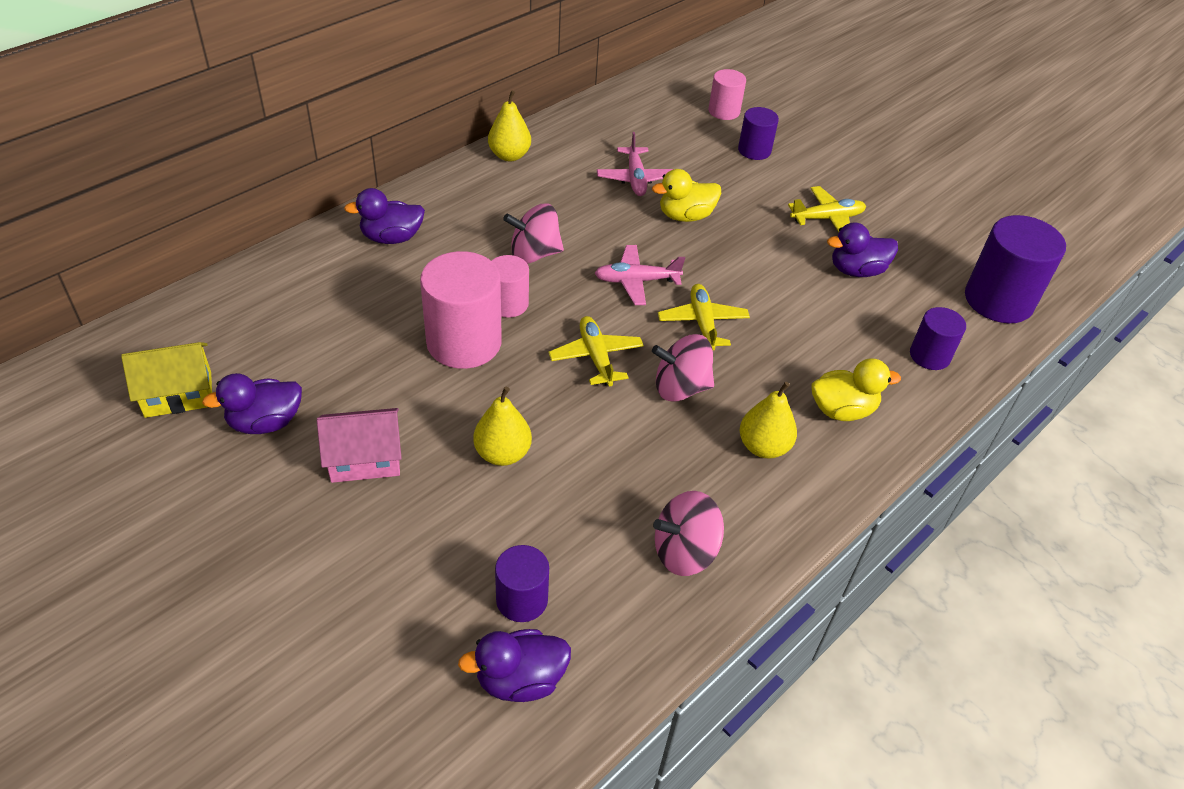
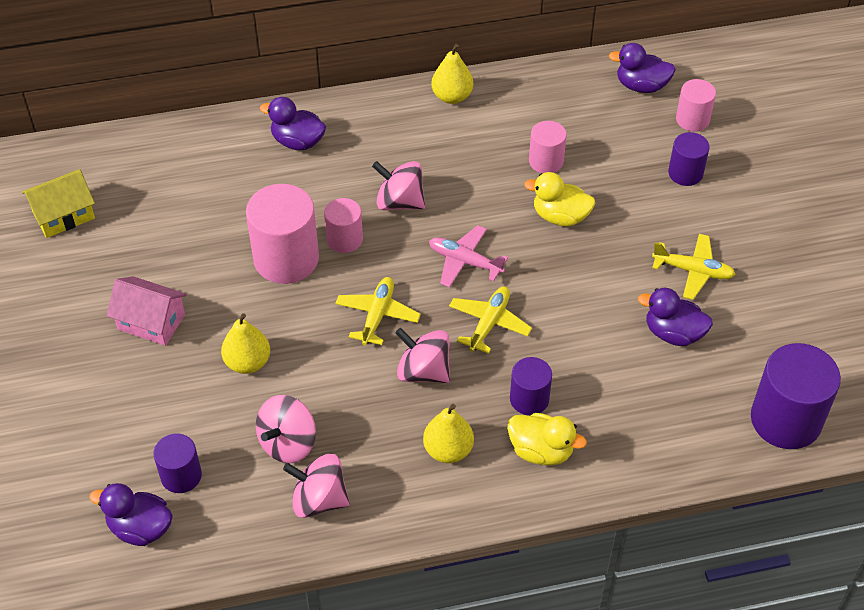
camera: 35 degrees right, 5 degrees up
yellow house [121,342,212,418] -> yellow house turned 45 degrees counterclockwise [22,169,95,238]
purple duck [202,373,302,434] -> purple duck moved to [608,43,676,93]
pink plane [597,132,673,196] -> pink cylinder [529,121,567,174]
purple cylinder [910,307,966,370] -> purple cylinder moved to [510,357,552,415]
none -> pink spinning top [256,395,316,463]

